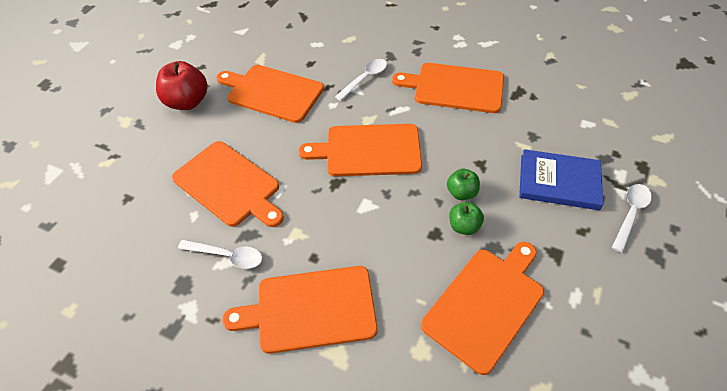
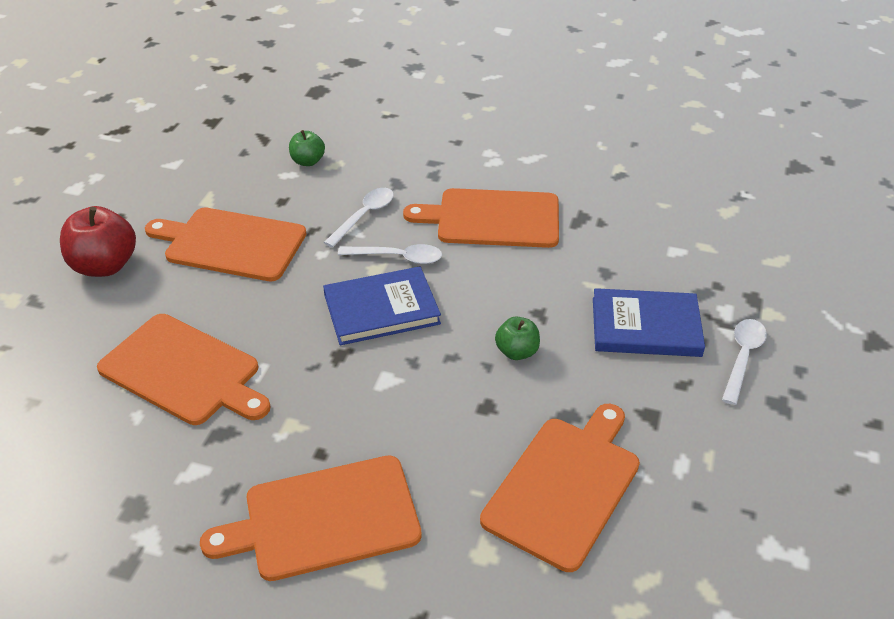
camera: 10 degrees left, 10 degrees down
white spoon [178,240,262,269] -> white spoon moved to [338,244,442,264]
orange cutting board [298,124,422,176] -> blue book [323,266,441,345]
green apple [449,202,484,235] -> green apple moved to [289,130,325,166]

